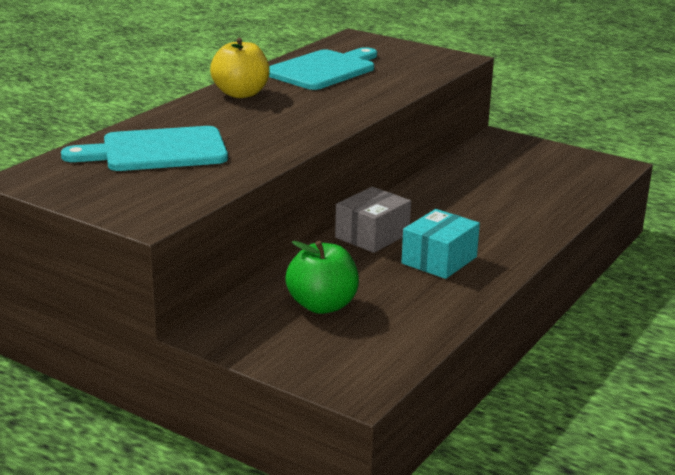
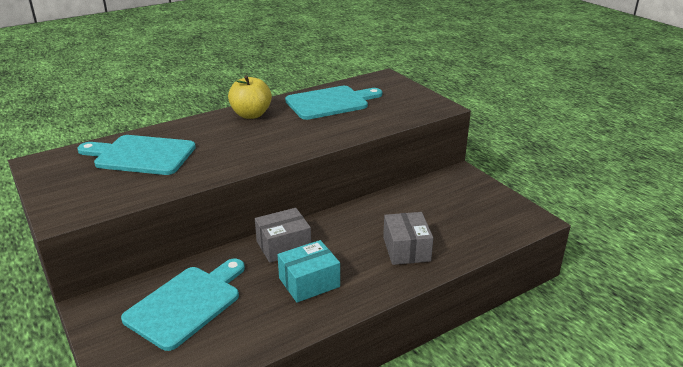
camera: 25 degrees right, 5 degrees up
green apple [285,241,359,314] -> turquoise cutting board [121,259,245,351]
none -> grey box [383,212,433,265]

